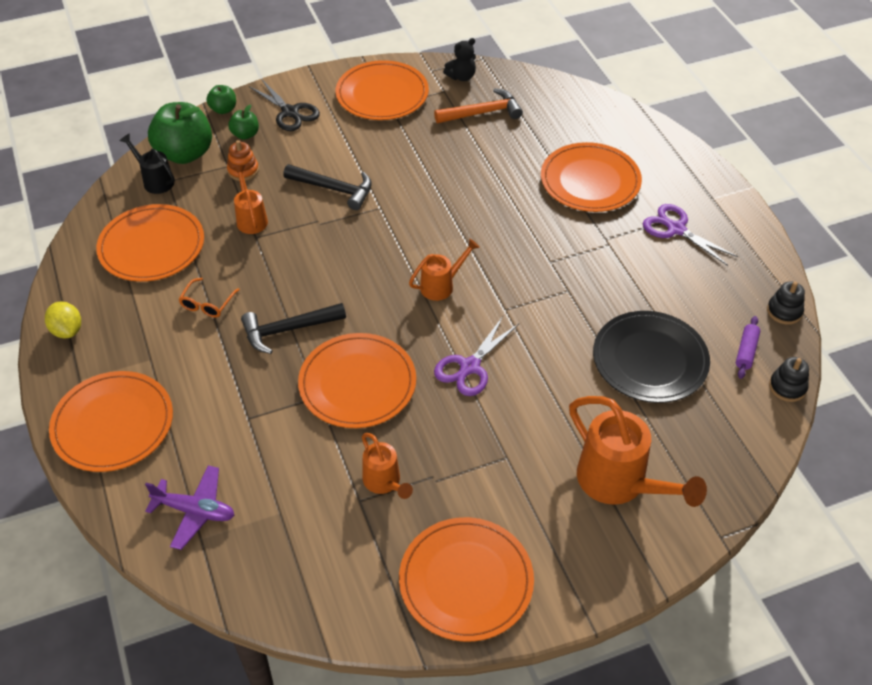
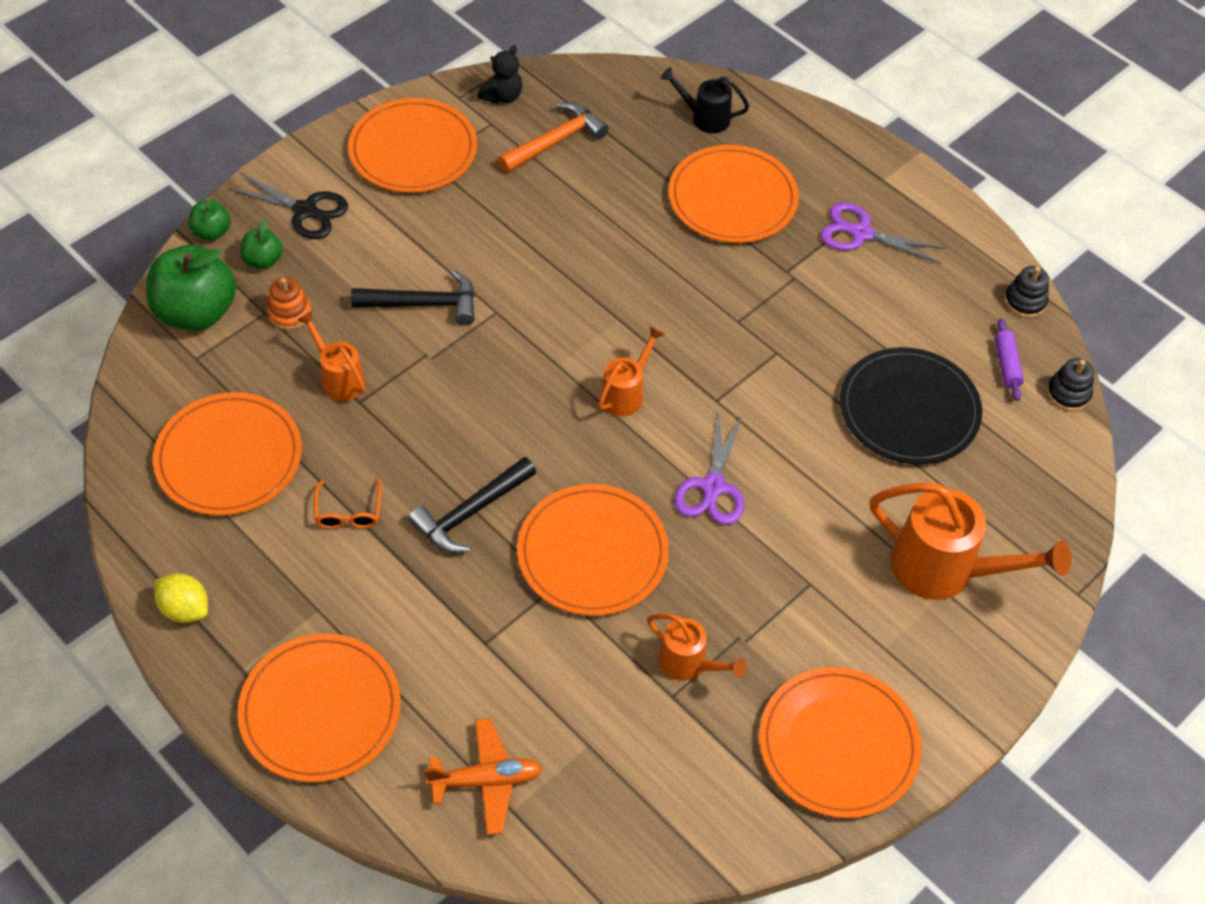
camera: 25 degrees left, 5 degrees up
black watering can [120,134,175,194] -> black watering can moved to [661,67,749,133]
purple plane [145,465,234,550] -> orange plane [424,718,543,835]

